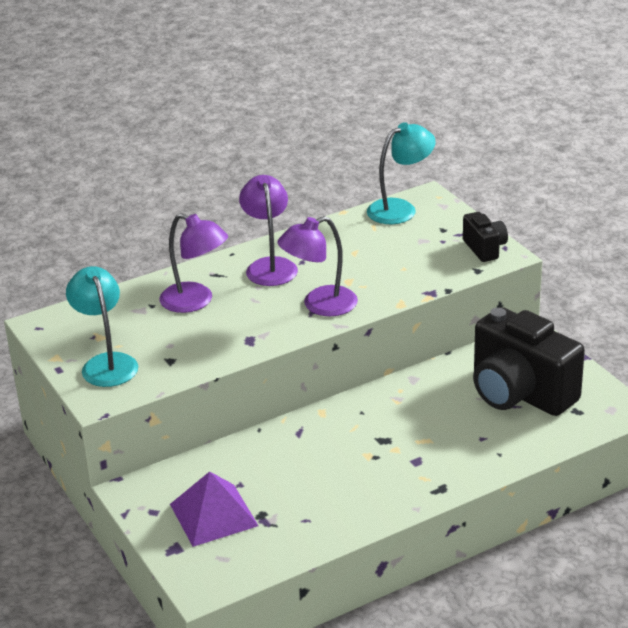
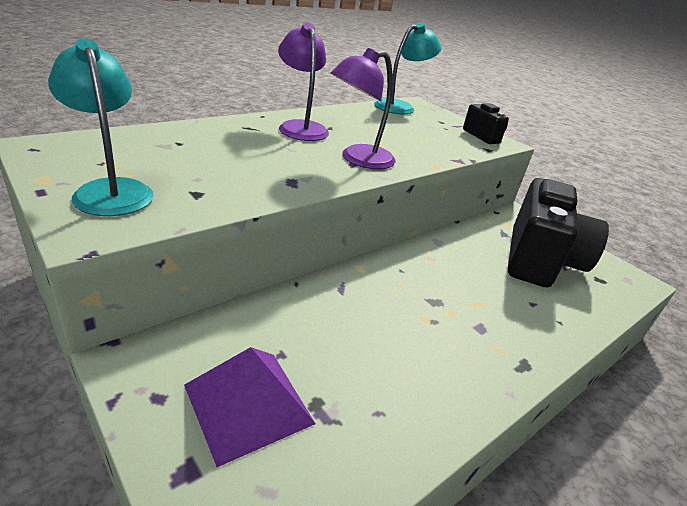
camera: 15 degrees left, 0 degrees up
purple lamp [159,213,228,313] -> none
black camera [473,307,585,416] -> black camera turned 105 degrees counterclockwise [508,178,609,287]

